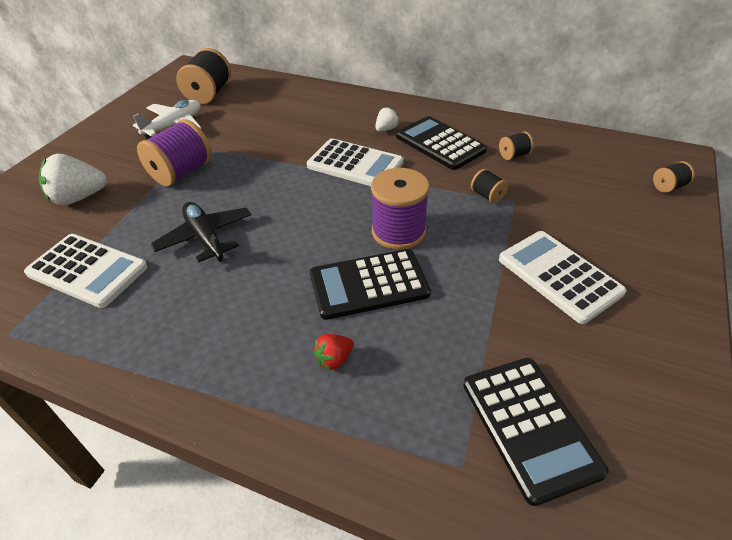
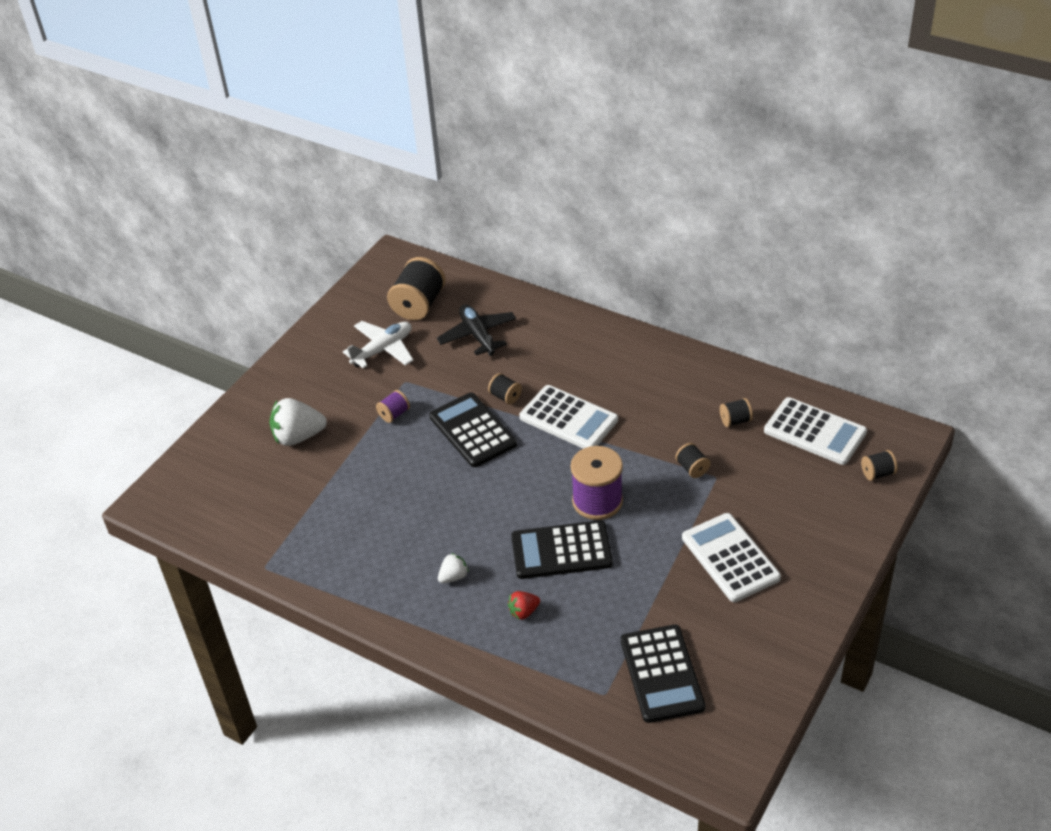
camera: 10 degrees right, 0 degrees up
white calculator [24,234,148,308] -> white calculator moved to [764,397,867,465]
purple spool [137,119,212,186] -> purple spool [376,390,410,423], size x0.49
black plane [151,202,251,262] -> black plane moved to [437,304,516,356]
white strawberry [375,107,399,131] -> white strawberry moved to [438,553,469,583]
black calculator [396,116,487,170] -> black calculator moved to [429,393,517,467]
none -> black spool [488,373,522,404]

